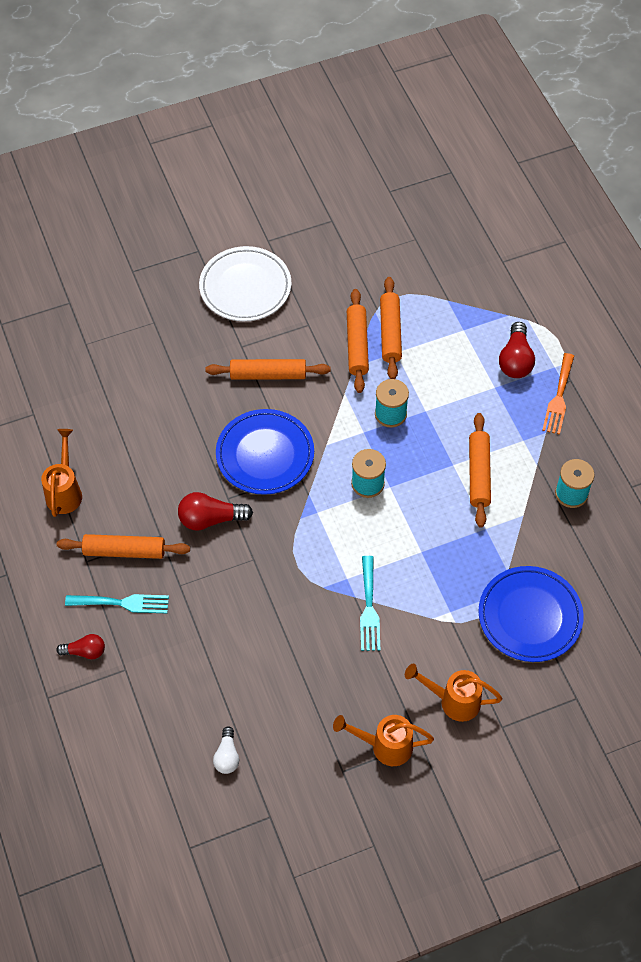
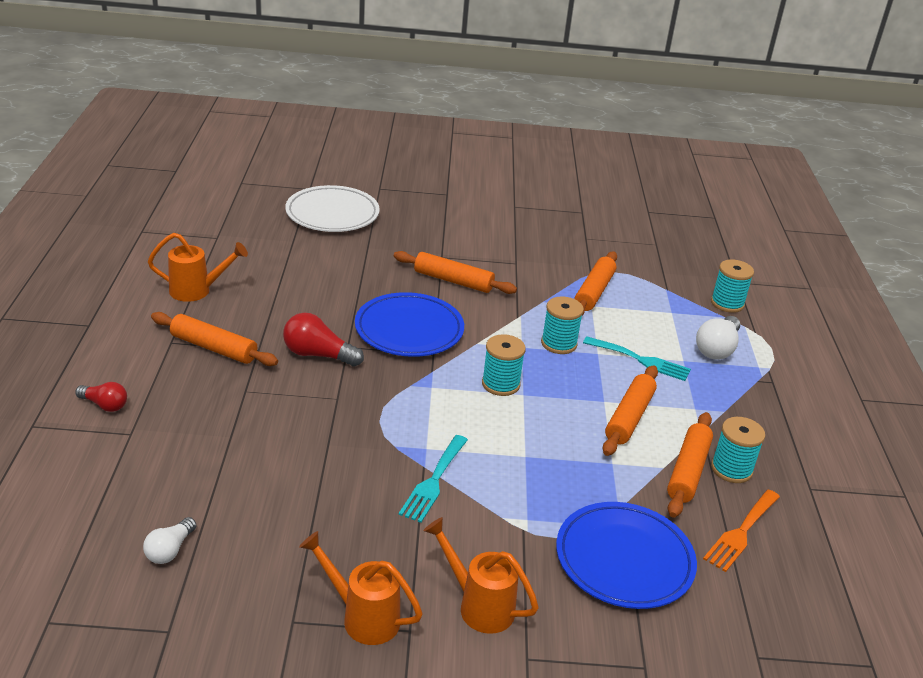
camera: 20 degrees right, 25 degrees down
orange watering can [41,429,82,517] -> orange watering can turned 60 degrees clockwise [148,233,248,302]
turquoise fork [65,594,169,613] -> turquoise fork moved to [583,337,691,381]
white plate [199,246,292,321] -> white plate moved to [285,185,380,232]
orange rolling pin [347,289,369,393] -> orange rolling pin moved to [667,412,713,518]
red light bulb [499,322,535,378] -> white light bulb [696,316,740,360]
orange fork [542,353,574,435] -> orange fork moved to [703,489,780,572]
none -> turquoise spool [711,259,754,313]

